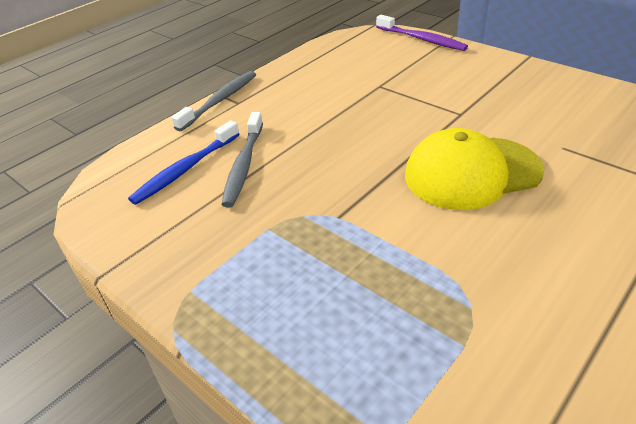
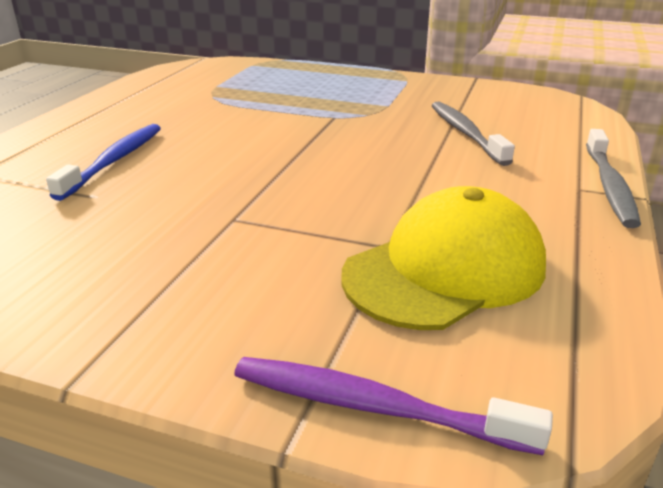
camera: 155 degrees right, 10 degrees down
blue toothbrush [128,120,240,205] -> blue toothbrush moved to [46,124,161,201]
yellow cap [405,128,544,210] -> yellow cap moved to [341,186,546,330]

